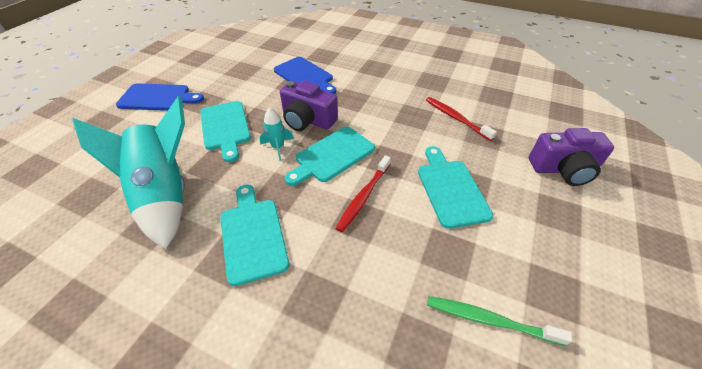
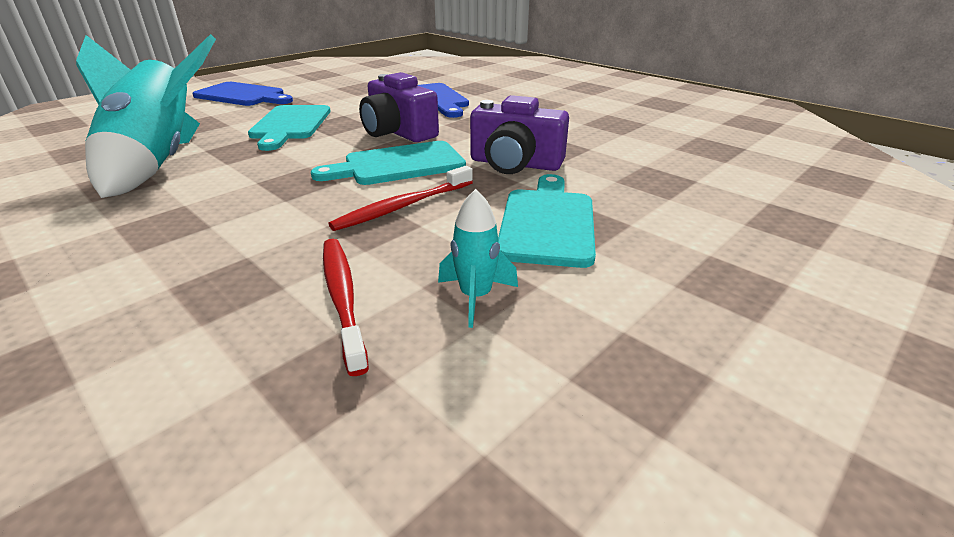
camera: 20 degrees right, 15 degrees down
turquoise cutting board [220,184,289,286] -> none
turquoise rocket [259,108,294,161] -> turquoise rocket moved to [438,189,518,328]
red toothbrush [426,97,497,141] -> red toothbrush moved to [323,239,369,376]
green toothbrush [427,296,572,346] -> none
purple camera [529,128,614,186] -> purple camera moved to [470,95,569,174]

